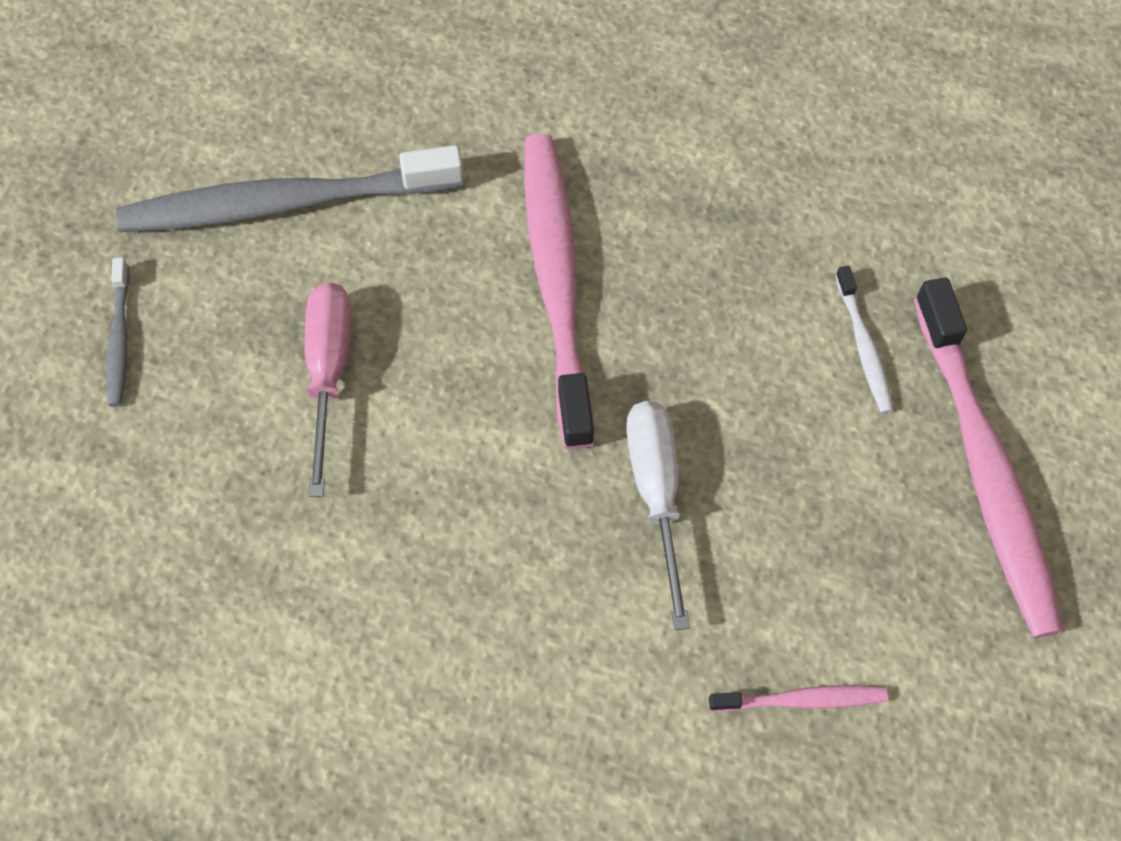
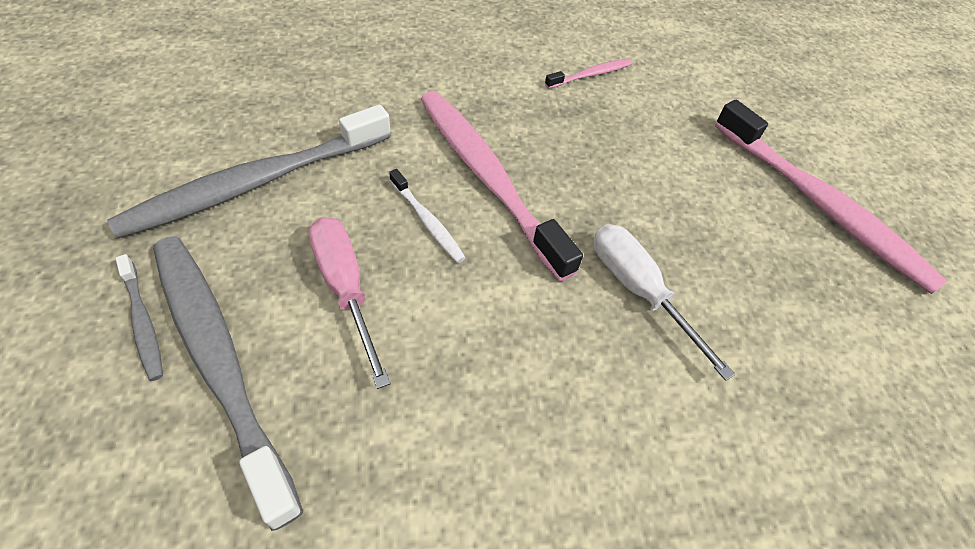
camera: 30 degrees left, 10 degrees down
pink toothbrush [709,685,888,712] -> pink toothbrush moved to [545,59,632,89]
white toothbrush [835,266,894,414] -> white toothbrush moved to [389,169,466,263]
none -> grey toothbrush [153,236,303,531]

